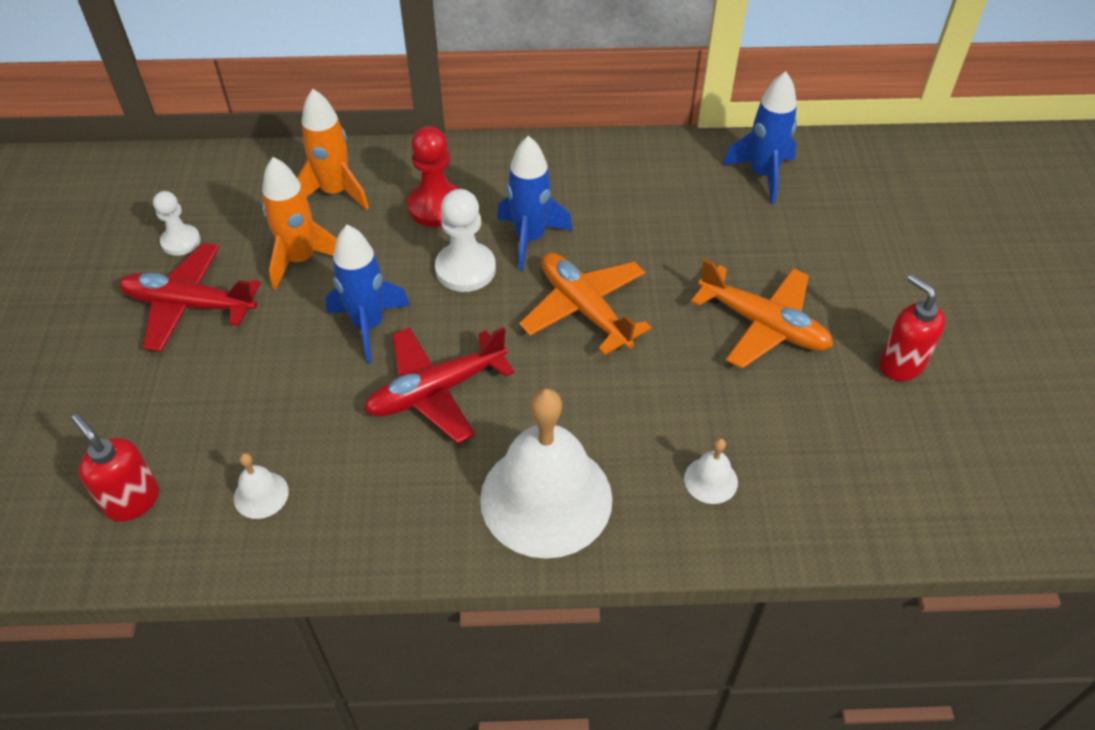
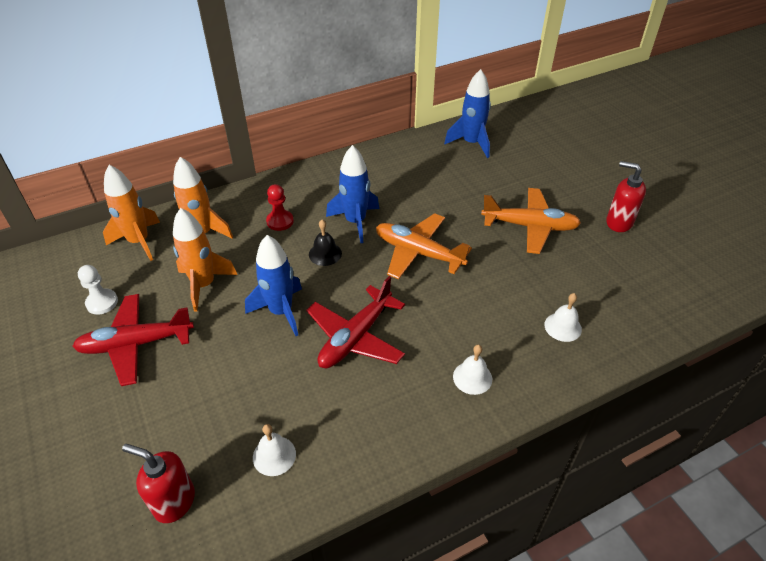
camera: 25 degrees left, 5 degrees down
red pawn [407,126,460,227] -> red pawn [266,184,294,231], size x0.65
white pawn [435,189,496,292] -> black bell [309,220,342,266]
white bell [480,388,612,559] -> white bell [453,345,492,395], size x0.41
none -> orange rocket [103,165,160,261]

